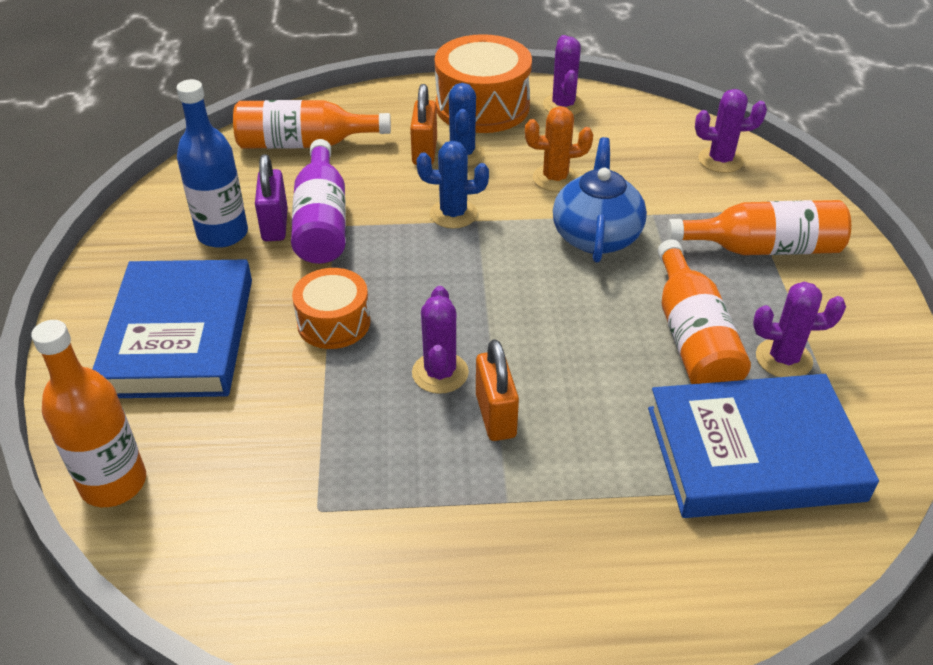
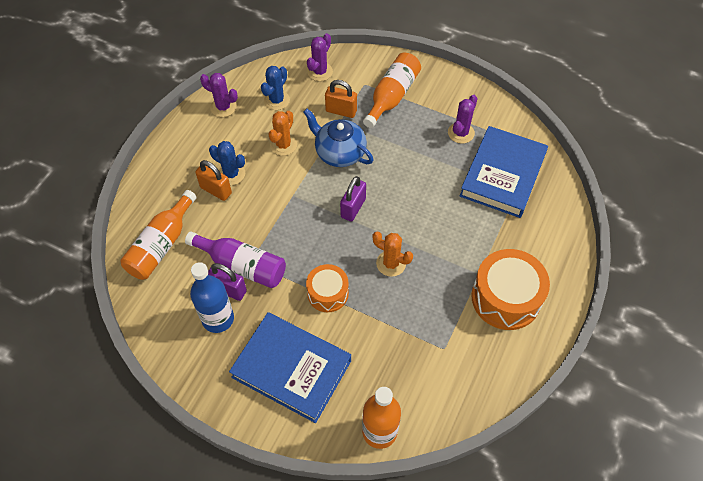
camera: 60 degrees left, 15 degrees up
purple cactus [412,286,469,394] -> orange cactus [373,232,413,277]
blue cactus [417,141,489,229] -> blue cactus moved to [261,66,290,110]
orange drum [435,34,532,133] -> orange drum moved to [471,249,550,330]
orange padlock [476,339,519,441] -> orange padlock moved to [325,80,357,118]
orange bottle [658,239,751,384] -> none
none -> purple padlock [340,176,366,222]

